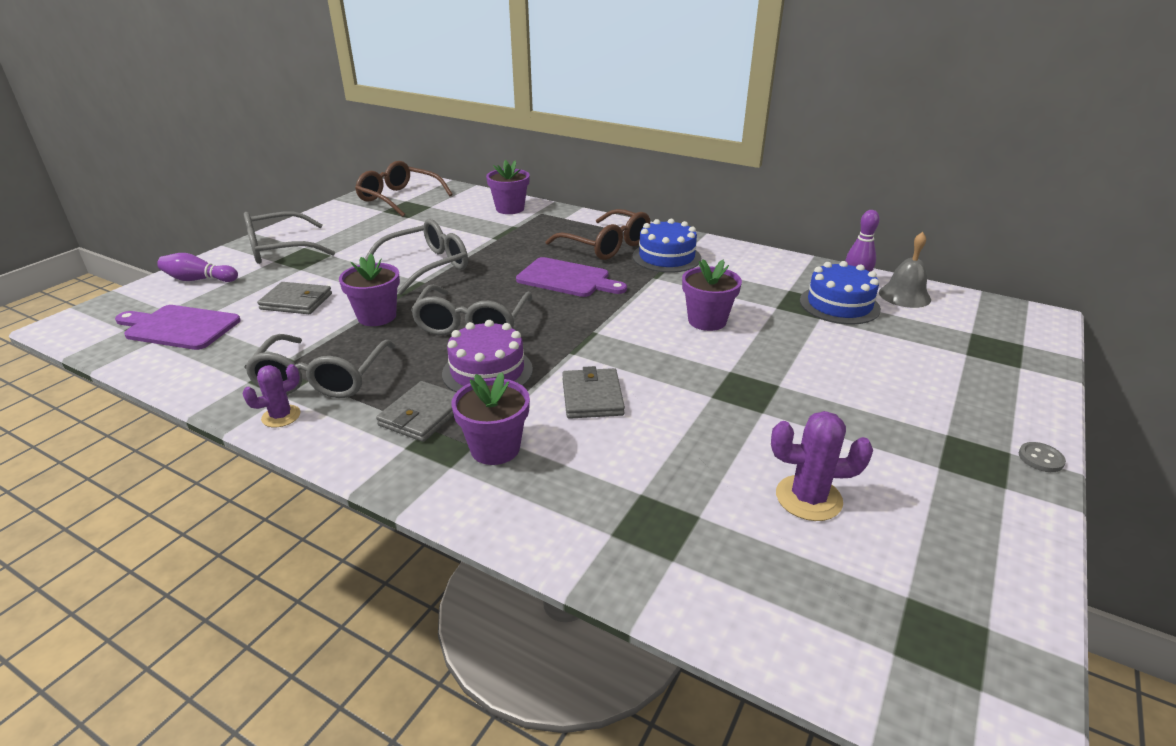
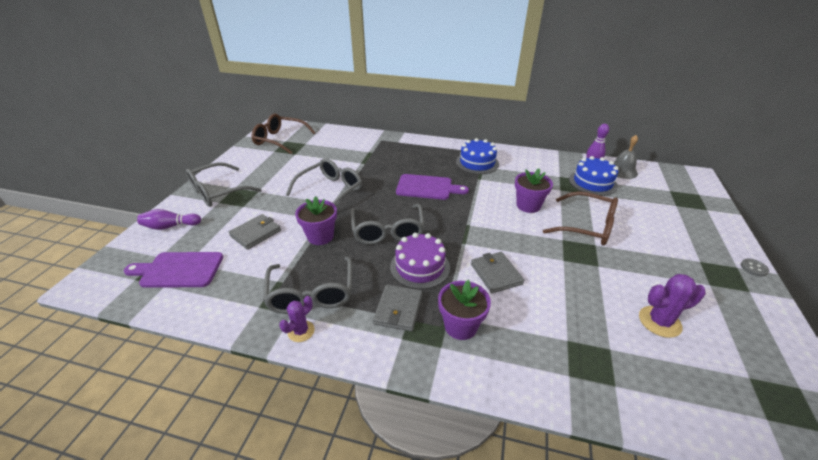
camera: 15 degrees left, 5 degrees up
grey wallet [257,282,332,314] -> grey wallet turned 45 degrees counterclockwise [229,214,281,250]
purple flower pot [486,160,530,214] -> none
brown glasses [546,209,650,260] -> brown glasses moved to [543,191,618,245]

